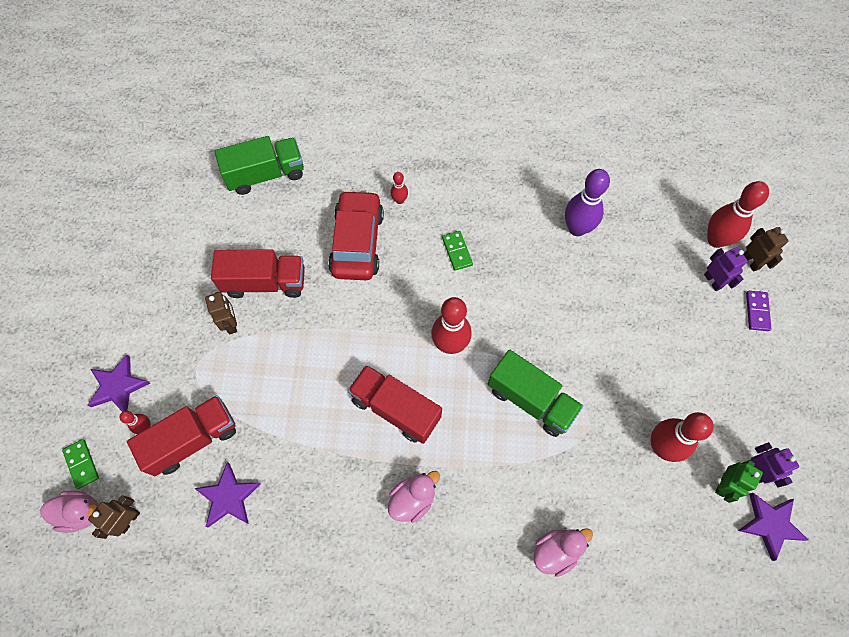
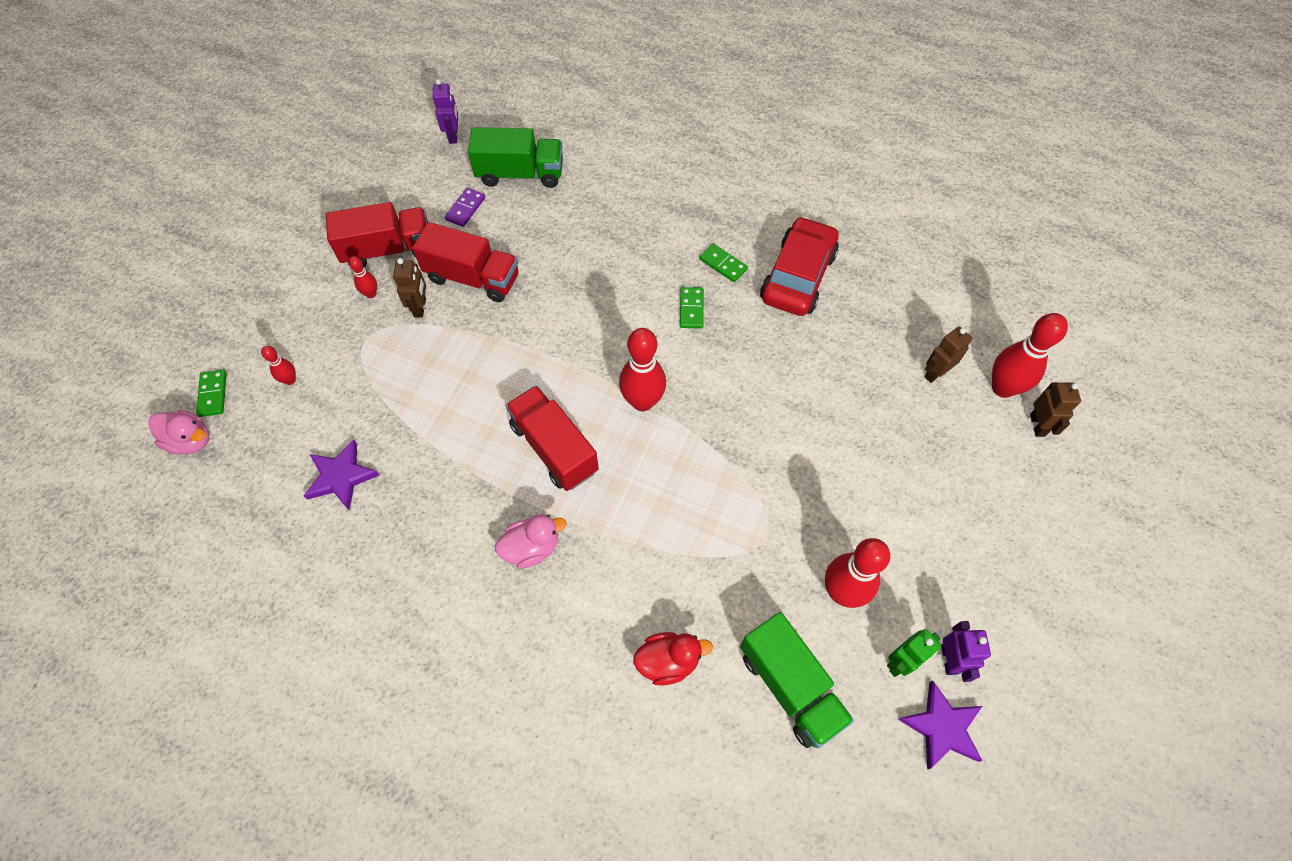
camera: 20 degrees right, 5 degrees down
purple star [88,355,150,412] -> none
brown robot [88,495,140,539] -> brown robot moved to [924,327,972,383]
red truck [127,395,236,476] -> red truck moved to [326,202,428,268]
red car [328,190,384,280] -> red car moved to [760,216,839,316]
red bowling pin [391,172,408,204] -> red bowling pin moved to [349,256,377,298]
green truck [488,350,583,437] -> green truck moved to [740,612,854,748]
pink duck [534,528,593,577] -> red duck [633,632,713,686]
purple bowling pin [565,169,610,236] -> none
purple robot [704,247,748,291] -> purple robot moved to [433,79,458,144]
purple domino [746,291,771,331] -> purple domino moved to [445,188,485,227]
none -> green domino [699,244,748,282]

